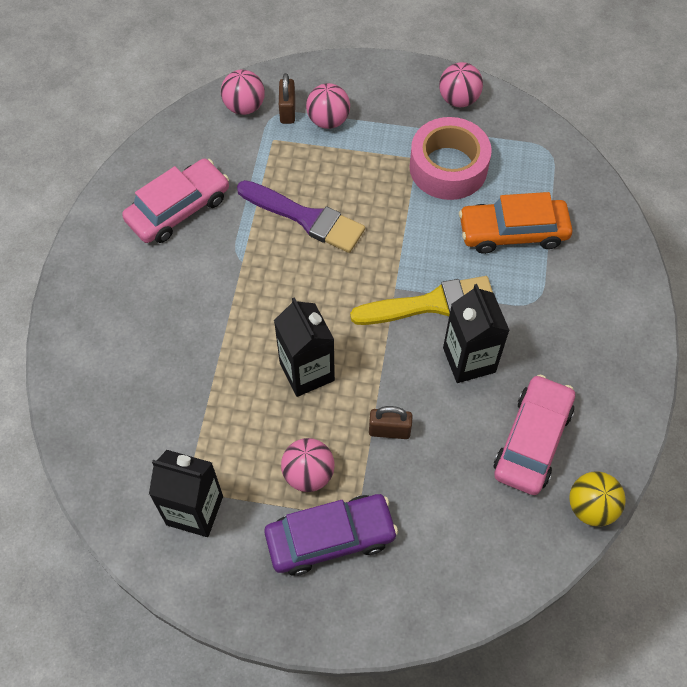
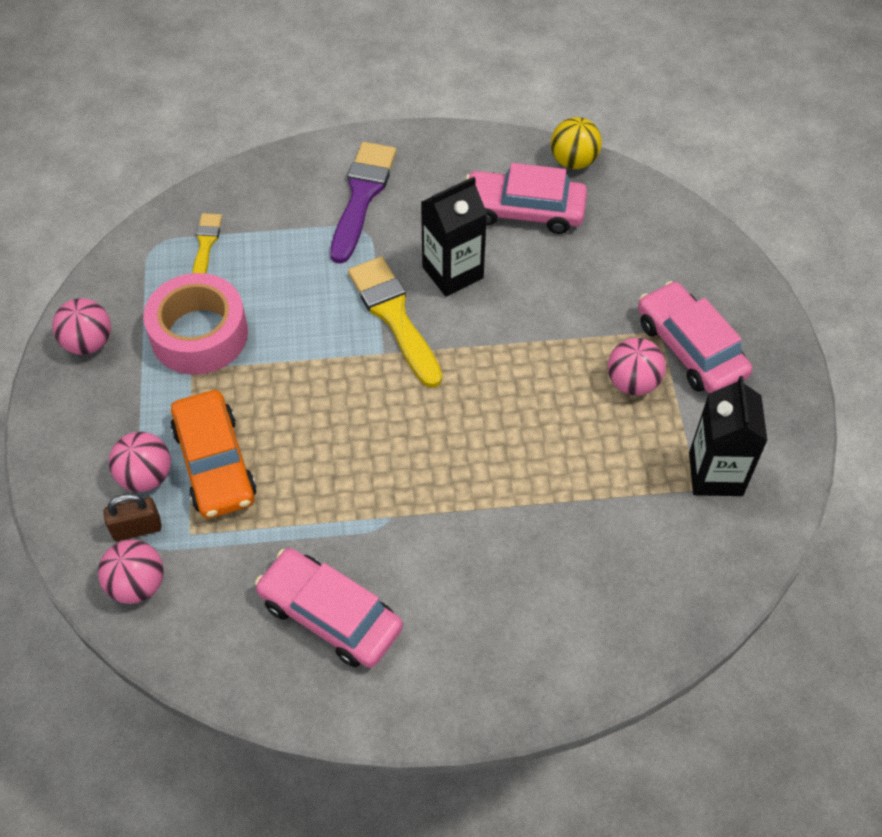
camera: 105 degrees left, 5 degrees down
purple brush [237,180,365,253] -> purple brush moved to [330,142,396,264]
purple car [264,494,398,576] -> pink car [638,281,752,393]
black carton [274,297,335,397] -> none
brown padlock [369,406,413,439] -> none
orange car [459,192,573,254] -> orange car moved to [170,390,256,519]
none -> yellow brush [192,213,222,273]

